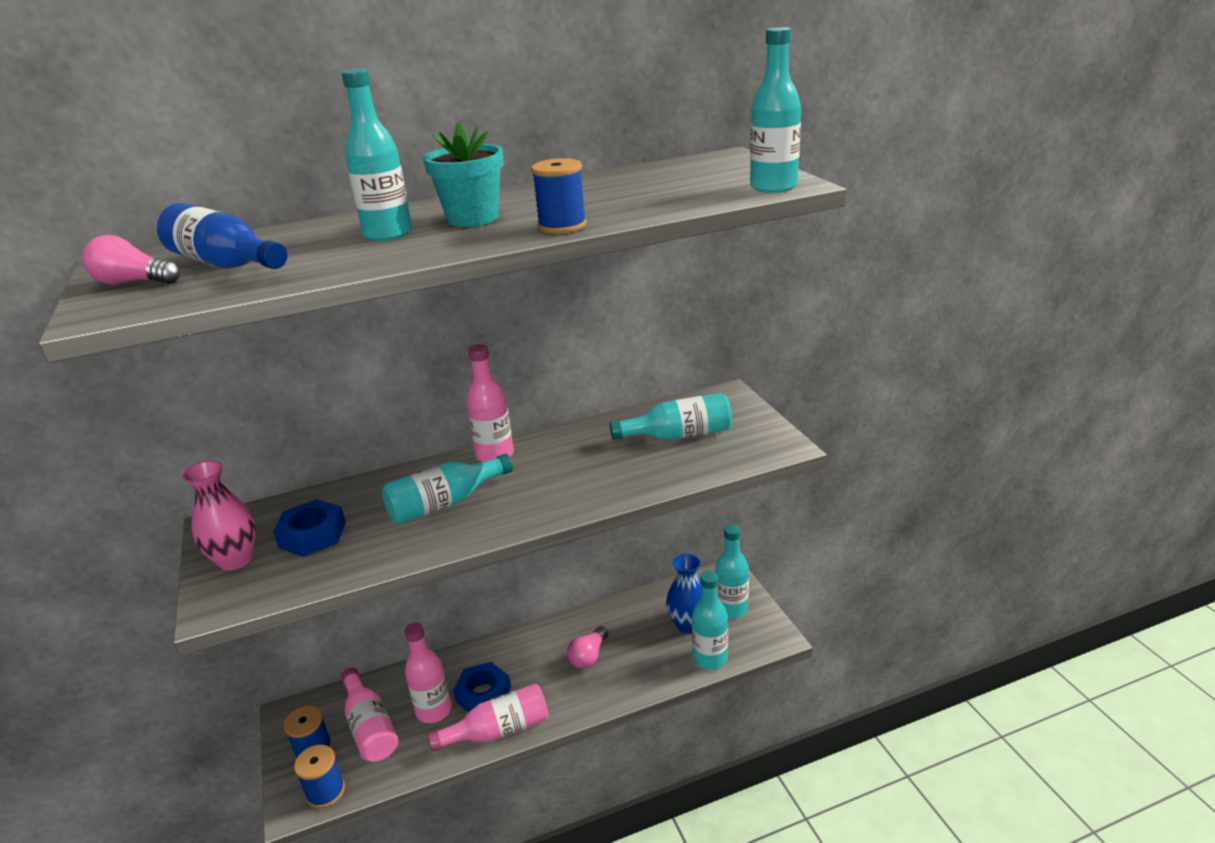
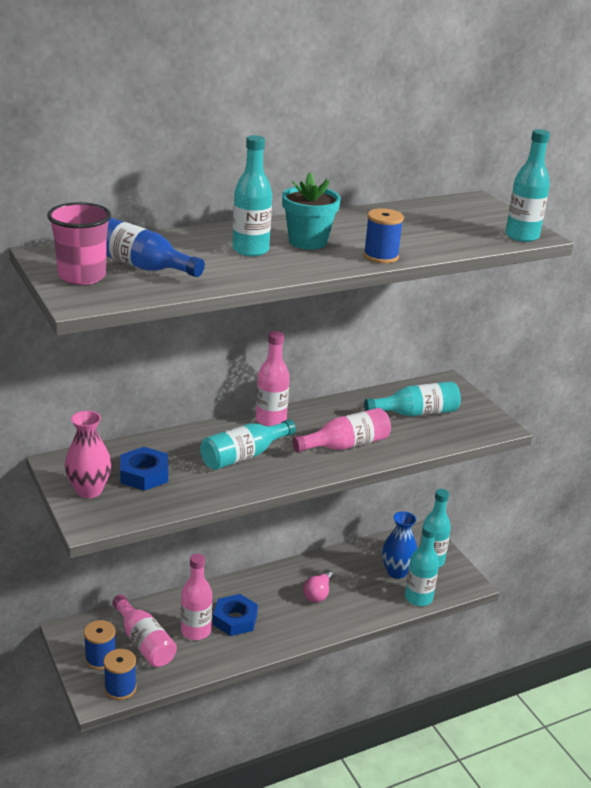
camera: 10 degrees left, 0 degrees up
pink light bulb [82,235,180,285] -> pink cup [47,202,111,285]
pink bottle [428,684,549,752] -> pink bottle moved to [292,408,391,452]

